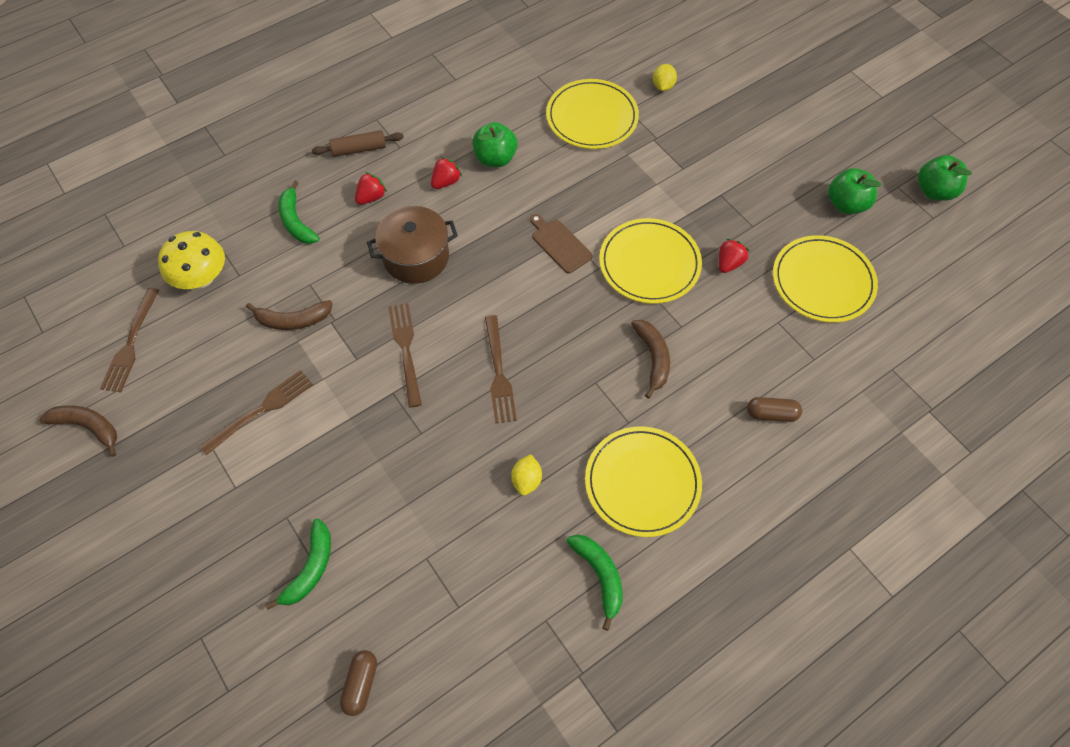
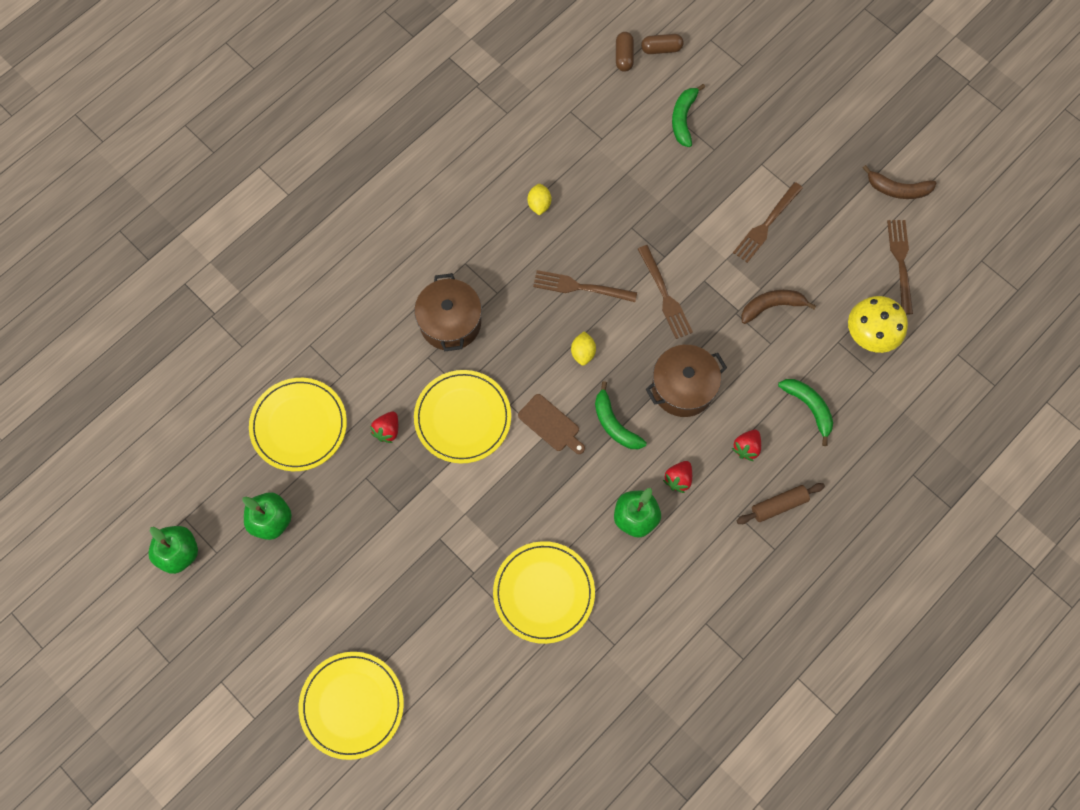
camera: 170 degrees right, 10 degrees up
brown fork [485,315,517,424] -> brown fork turned 60 degrees counterclockwise [533,270,637,302]
green banana [566,534,622,631] -> green banana moved to [595,381,647,449]
yellow plate [585,426,702,537] -> yellow plate moved to [299,652,404,760]
brown banana [631,320,670,399] -> brown pot [415,273,482,351]
yellow lemon [653,64,677,91] -> yellow lemon moved to [571,331,596,366]
brown capsule [747,397,802,422] -> brown capsule moved to [641,34,684,54]

